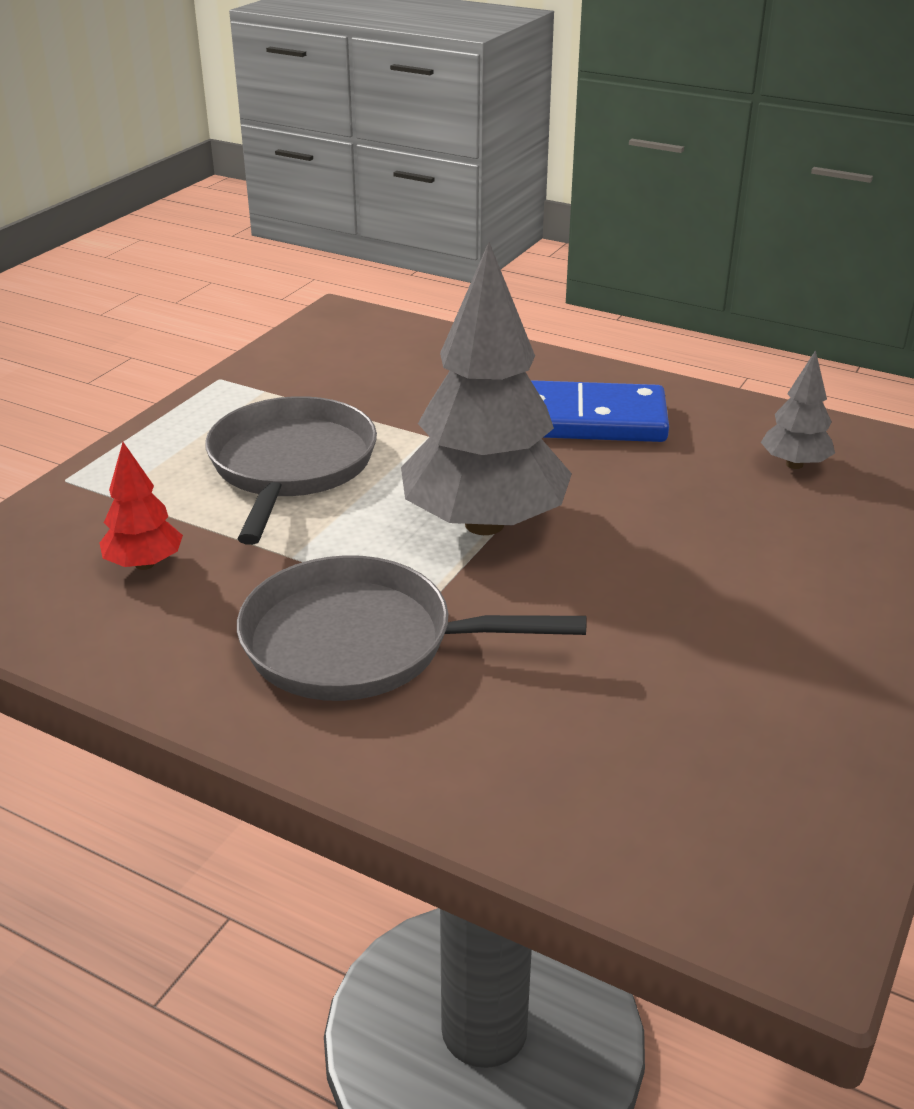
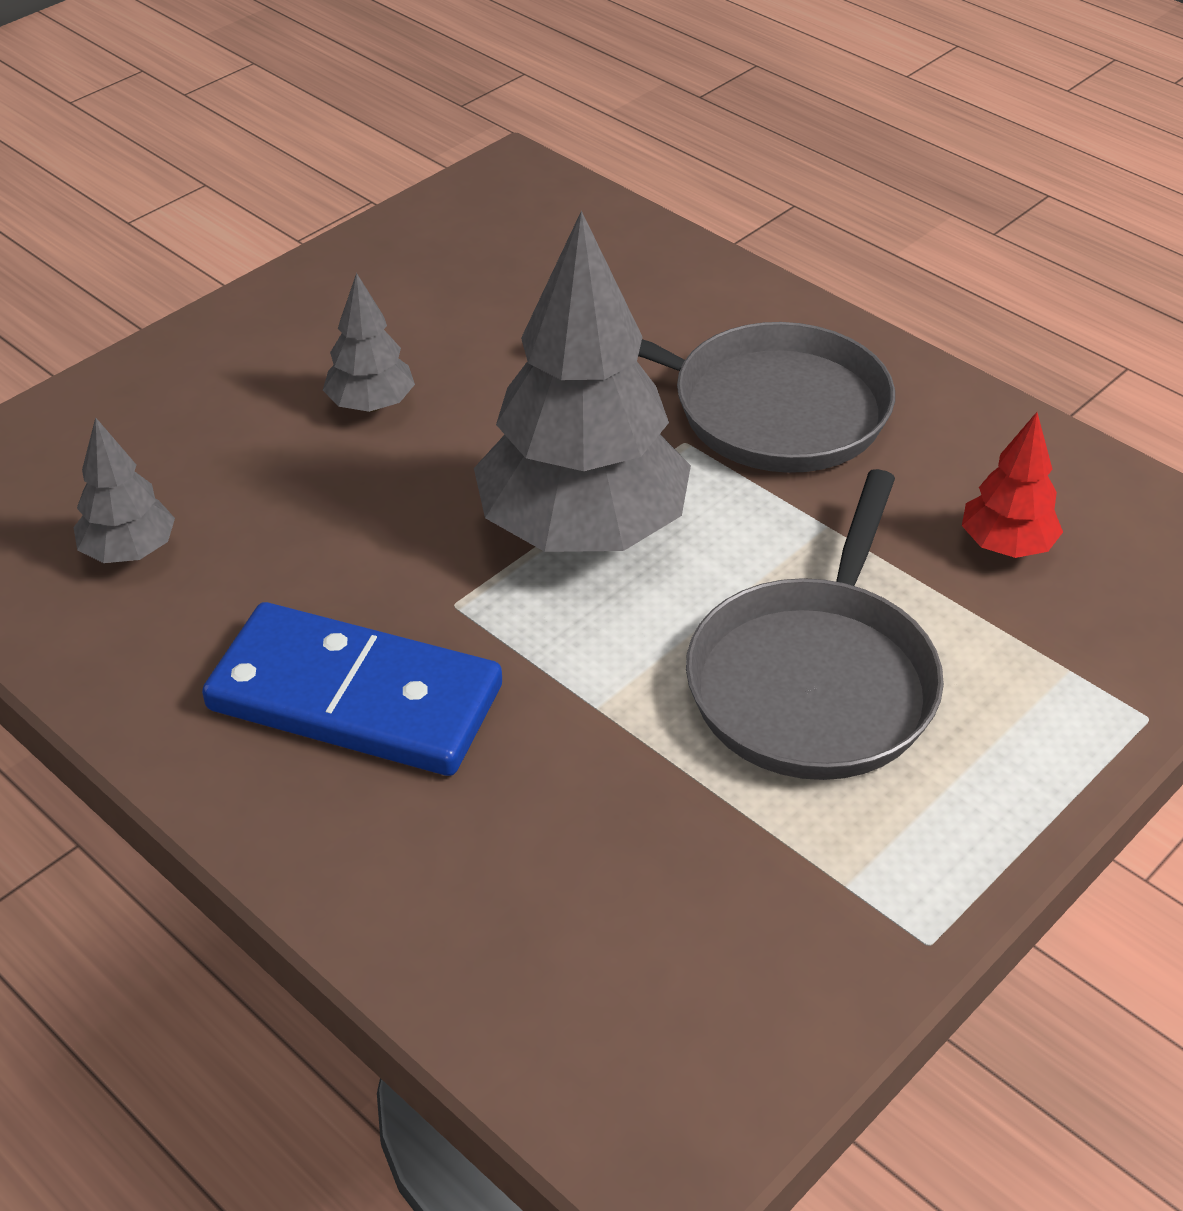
camera: 165 degrees left, 10 degrees up
none -> grey tree [323,273,415,412]

